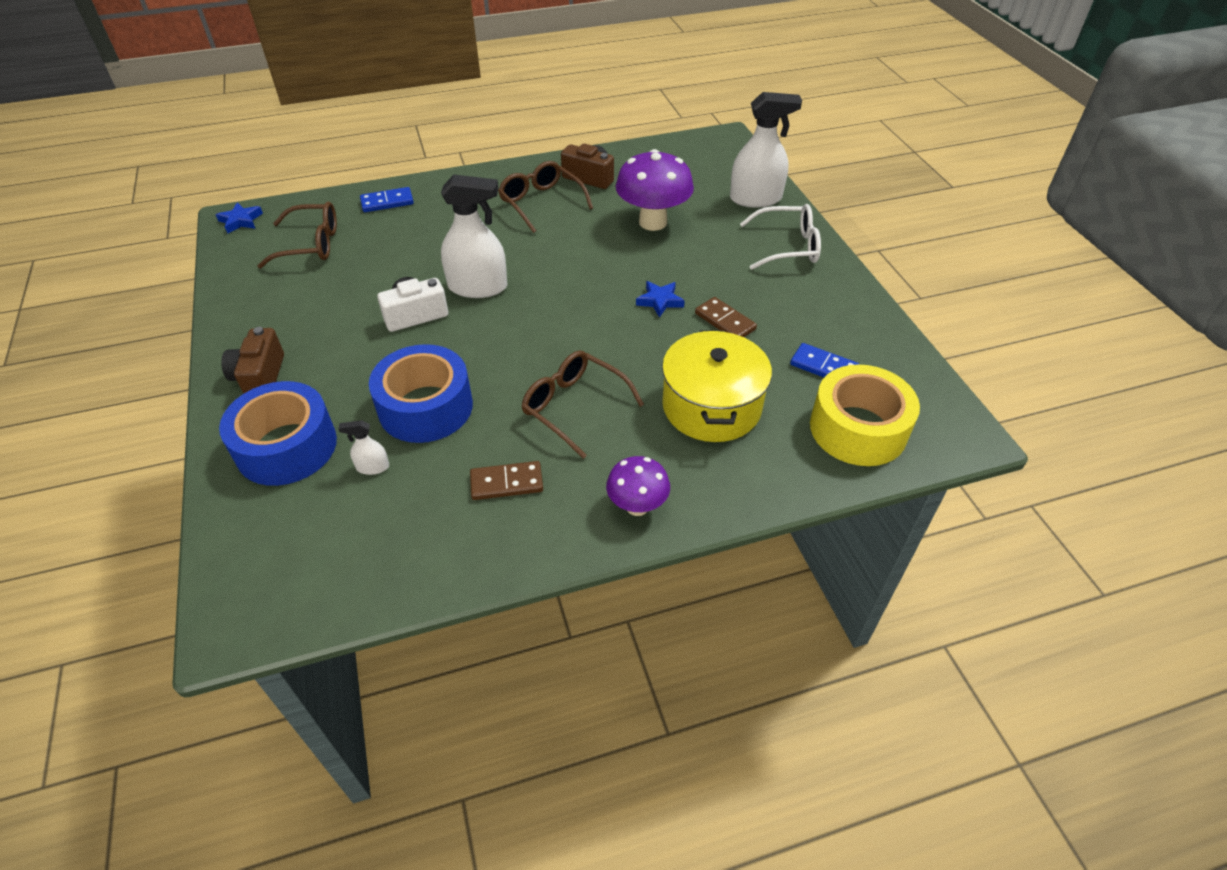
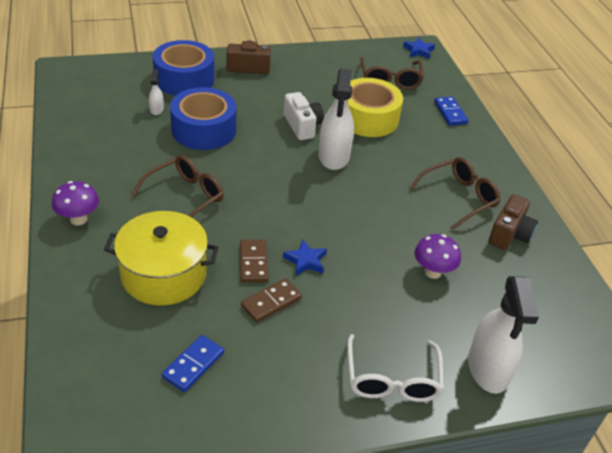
camera: 90 degrees right, 5 degrees down
brown domino [470,461,543,500] -> brown domino moved to [240,240,269,282]
purple mushroom [616,149,694,231] -> purple mushroom [414,234,461,279], size x0.59
yellow tape [810,364,920,466] -> yellow tape moved to [348,78,403,137]

